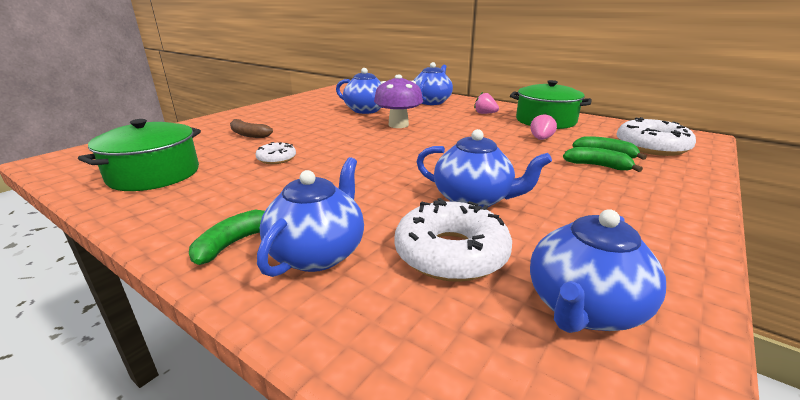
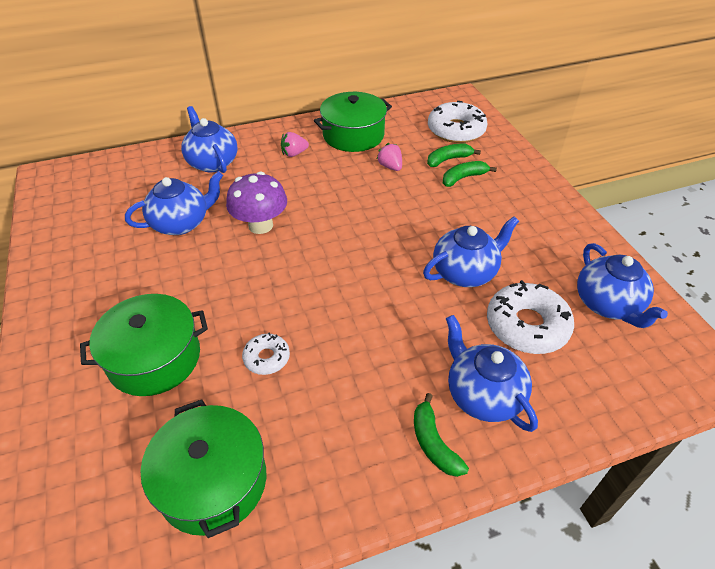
camera: 55 degrees left, 20 degrees up
brown banana [230,119,273,138] -> green pot [80,294,208,396]

